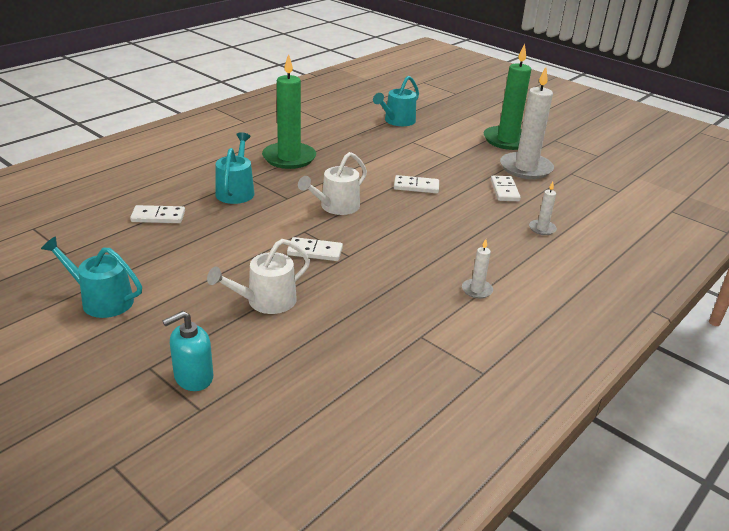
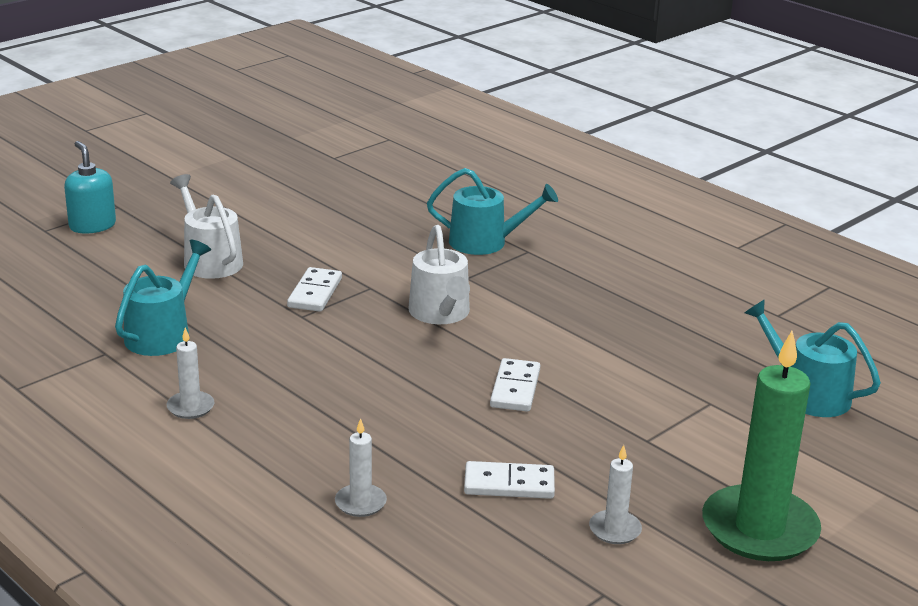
camera: 95 degrees right, 5 degrees down
turquoise watering can [41,236,142,318] -> turquoise watering can moved to [115,240,211,356]
white domino [130,205,185,223] -> none
green candle [262,54,316,169] -> none
white watering can [298,152,367,215] -> white watering can turned 150 degrees counterclockwise [408,225,470,324]
white candle [500,67,554,179] -> white candle [589,445,642,544], size x0.45

